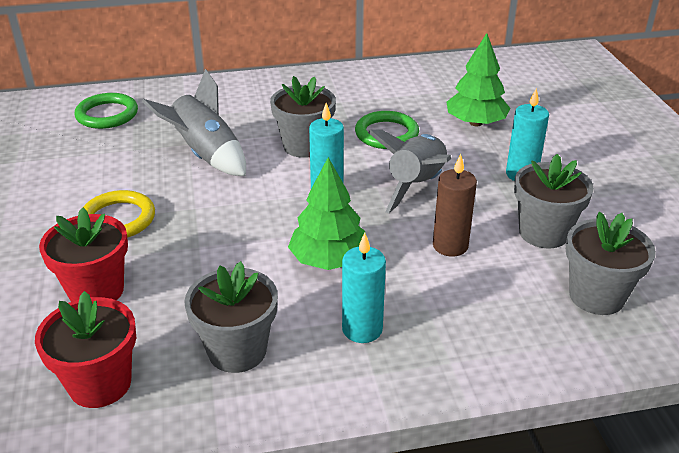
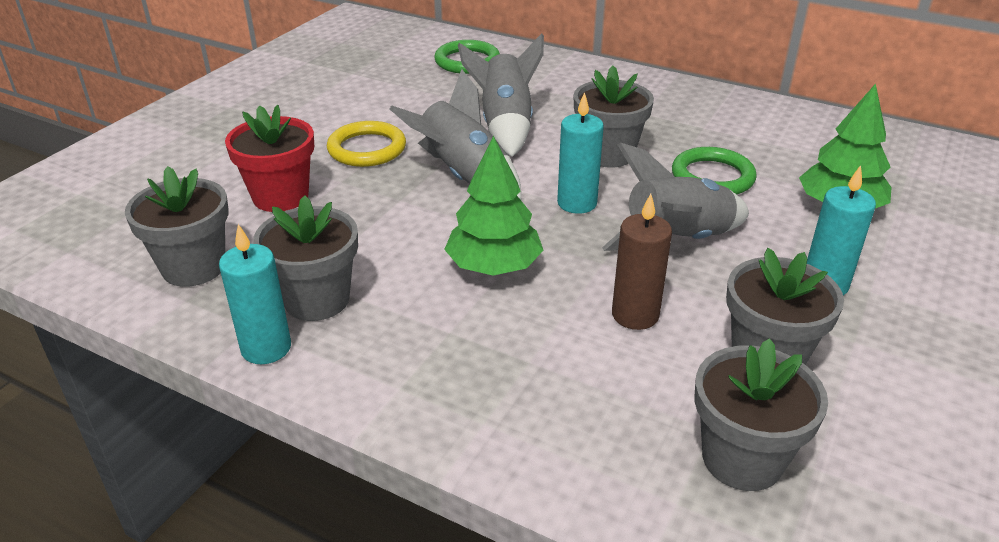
camera: 40 degrees right, 0 degrees up
red flower pot [35,291,136,408] -> grey flower pot [125,166,229,287]
turquoise candle [342,233,386,343] -> turquoise candle moved to [219,224,291,364]
none -> grey rocket [390,69,521,200]

